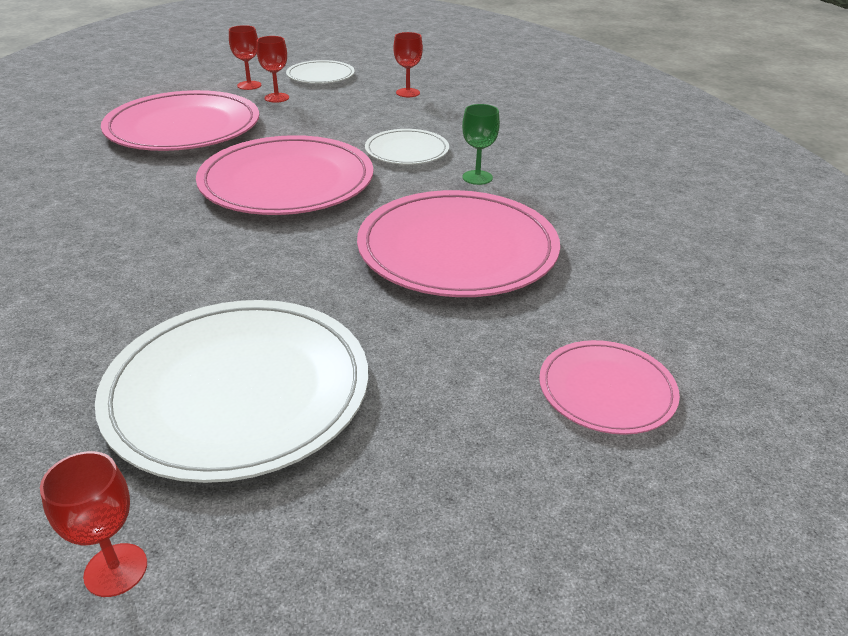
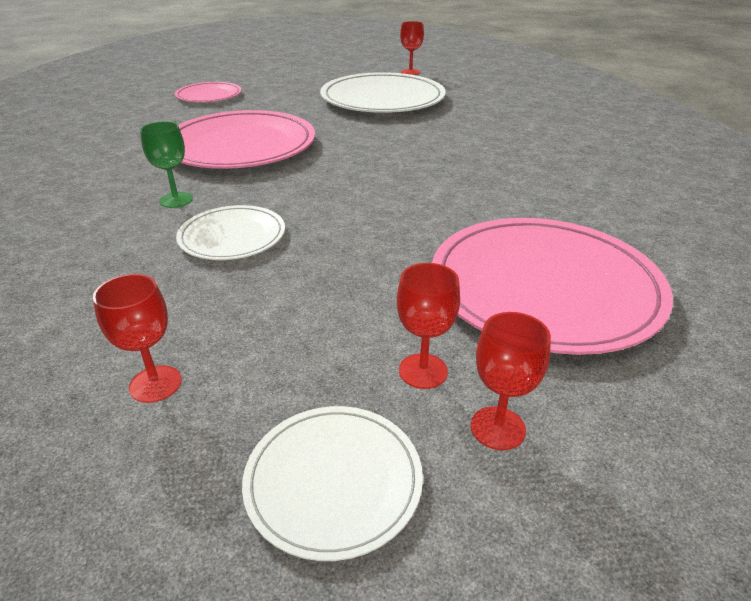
camera: 175 degrees left, 0 degrees up
pink plate [196,135,373,215] -> none

